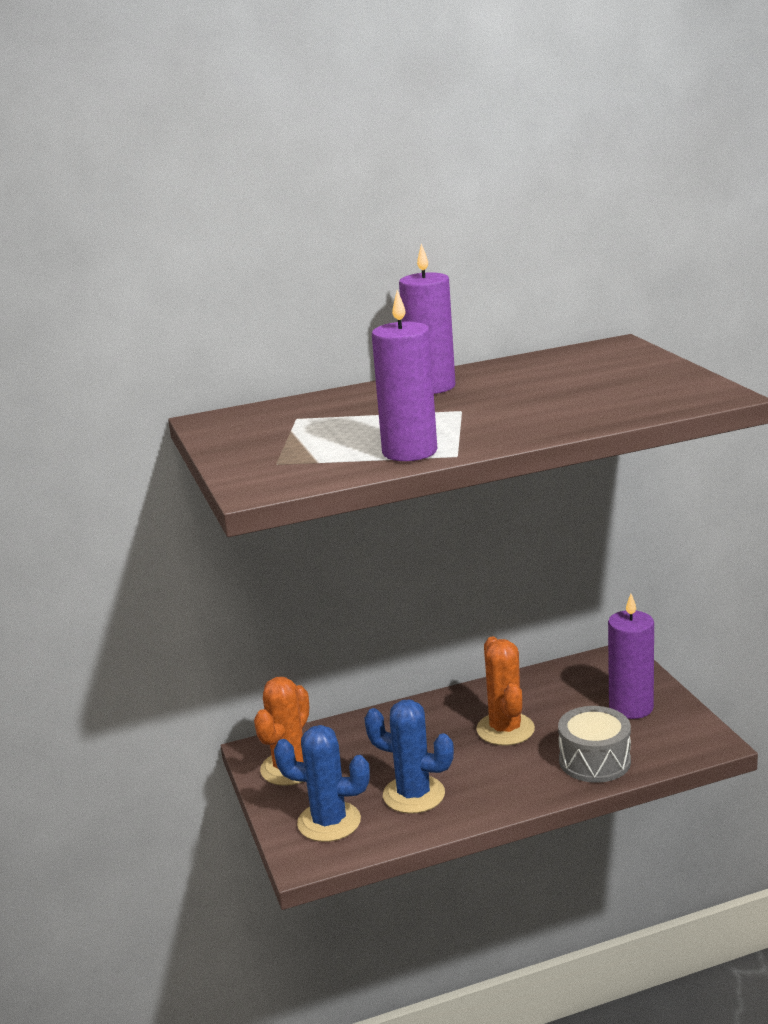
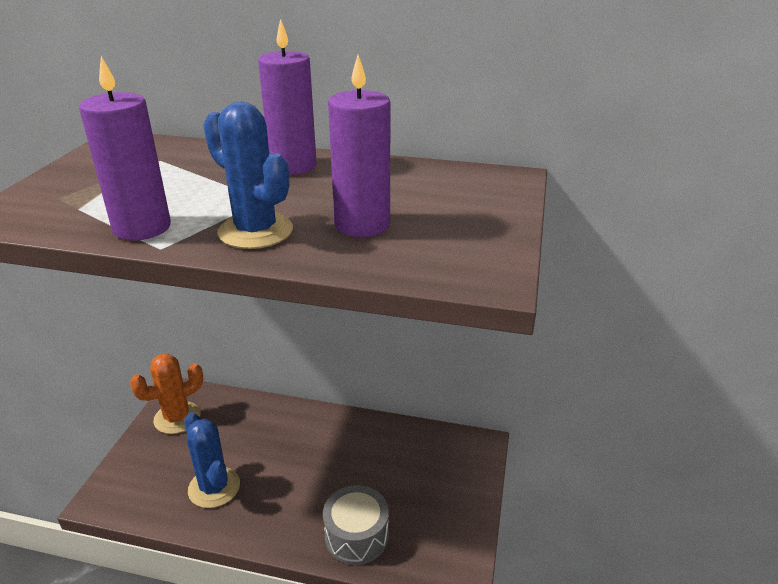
camera: 30 degrees right, 10 degrees up
blue cactus [274,725,370,842] -> blue cactus moved to [203,102,293,249]
orange cactus [476,637,535,746] -> none
purple candle [608,594,654,719] -> purple candle moved to [328,55,390,237]

